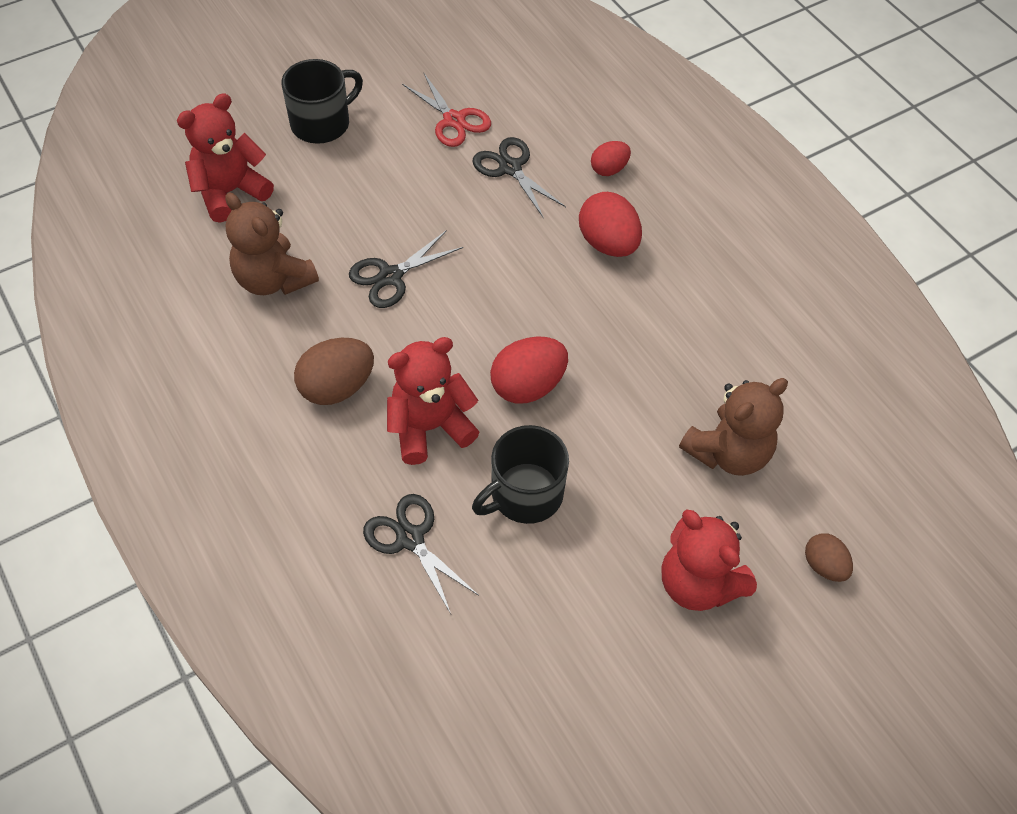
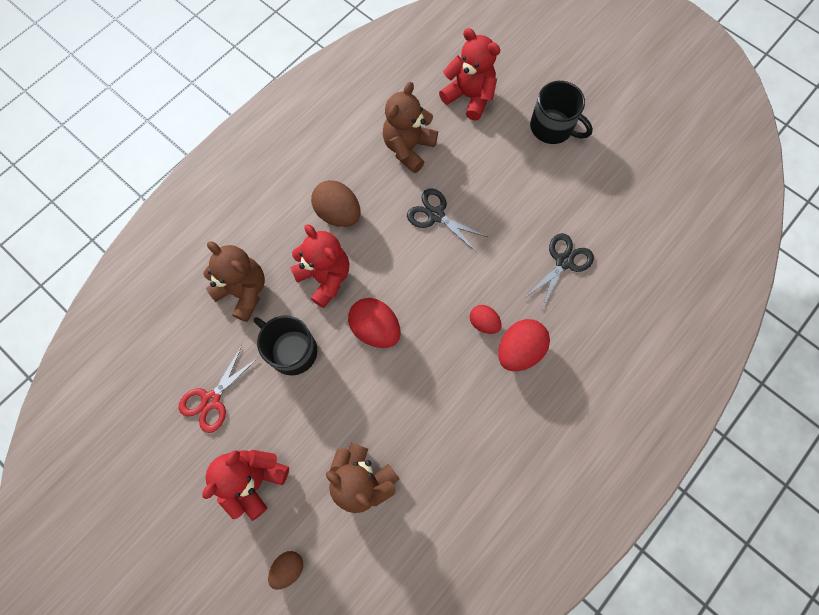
camera: 75 degrees right, 15 degrees up
black scissors [363,494,479,614] -> brown teddy bear [203,242,265,322]
red scissors [402,72,491,147] -> red scissors moved to [178,346,259,433]
red egg [591,141,631,176] -> red egg moved to [470,305,502,334]

